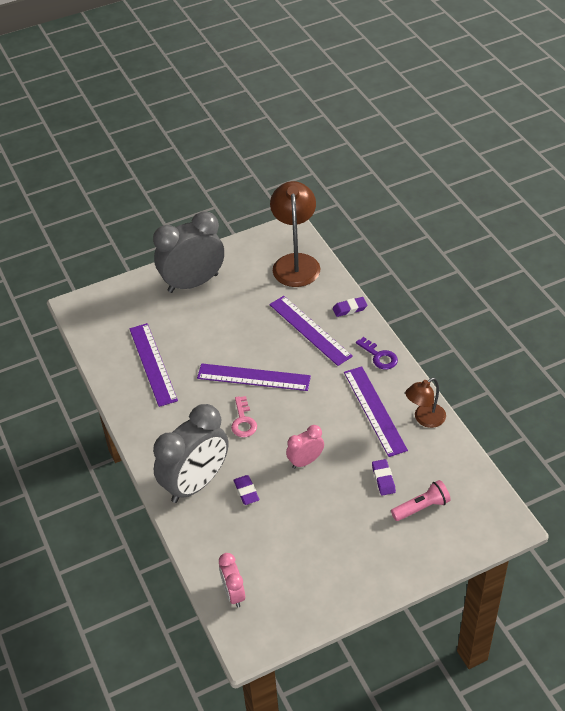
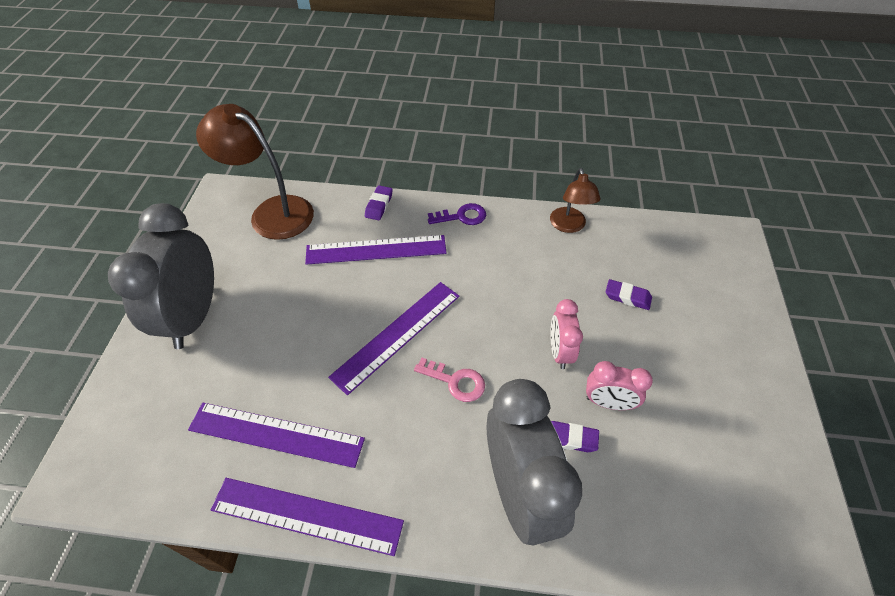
camera: 60 degrees left, 5 degrees up
pink clock [219,553,245,607] -> pink clock moved to [586,361,653,410]
purple ruler [344,366,408,457] -> purple ruler moved to [211,478,404,556]
pink flashlight [391,480,451,521] -> none

